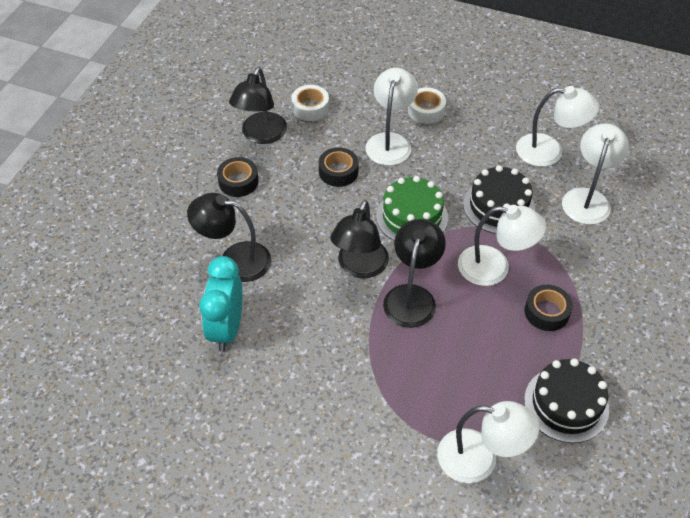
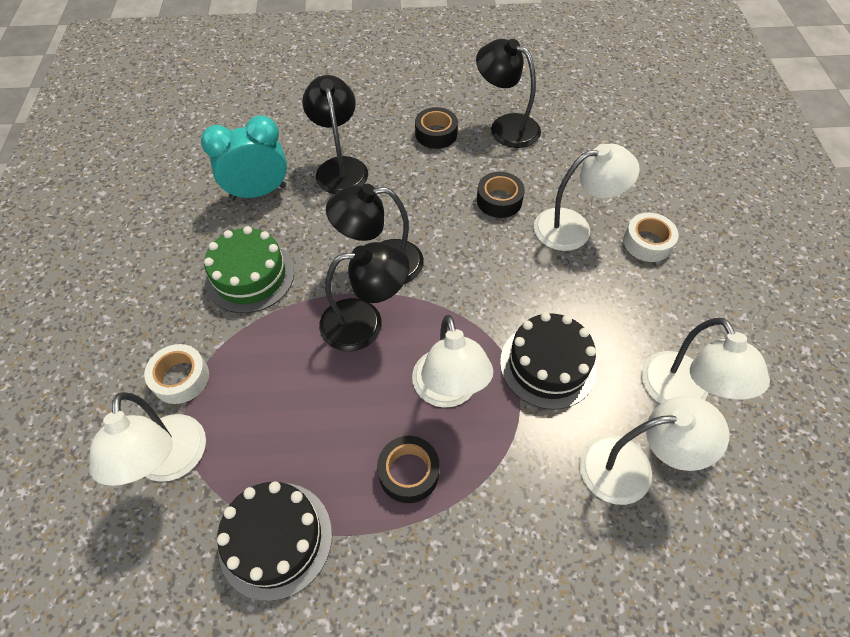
camera: 65 degrees right, 5 degrees up
black lamp [229,67,287,144] -> black lamp turned 45 degrees clockwise [476,39,541,148]
white tape [291,85,329,121] -> white tape moved to [144,344,209,404]
green cake [376,176,448,241] -> green cake moved to [204,226,294,313]

